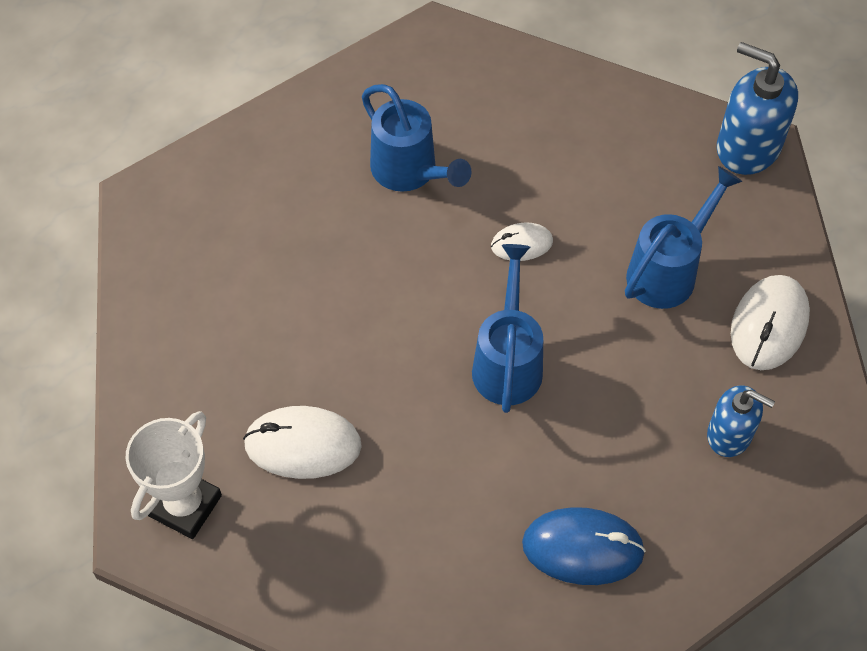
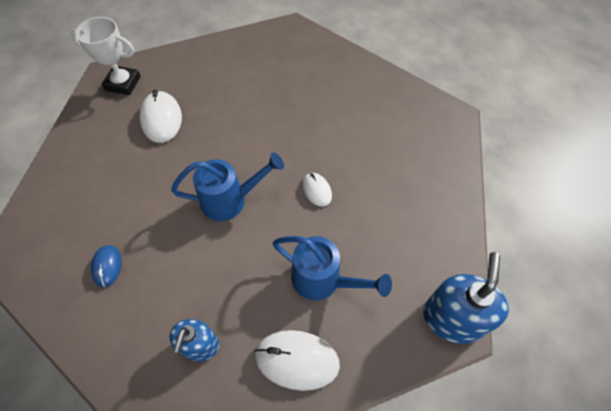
camera: 75 degrees right, 0 degrees up
blue watering can [362,84,472,192] -> none
blue mouse [522,507,646,585] -> blue mouse [91,245,122,287], size x0.58

